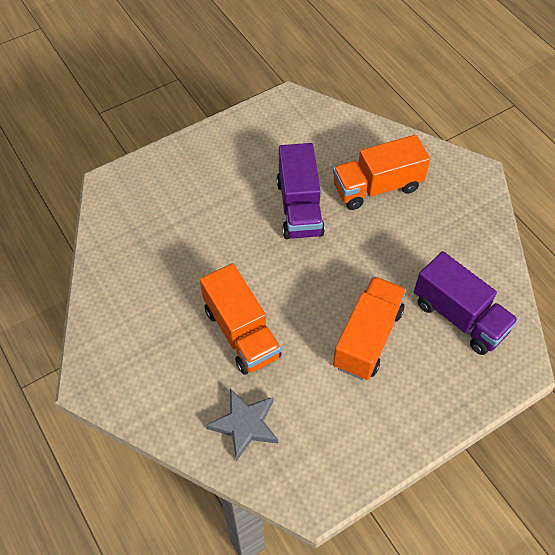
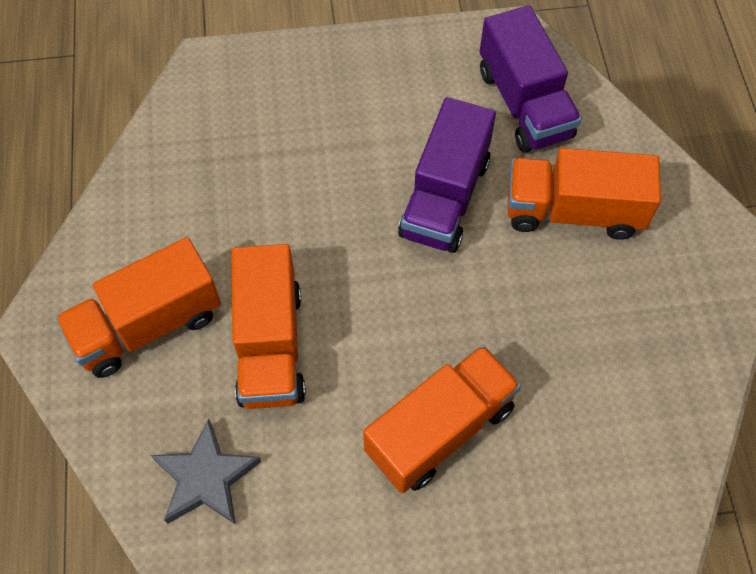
camera: 25 degrees right, 5 degrees up
purple truck [414,251,518,355] -> purple truck moved to [480,5,582,153]
none -> orange truck [55,237,221,378]

